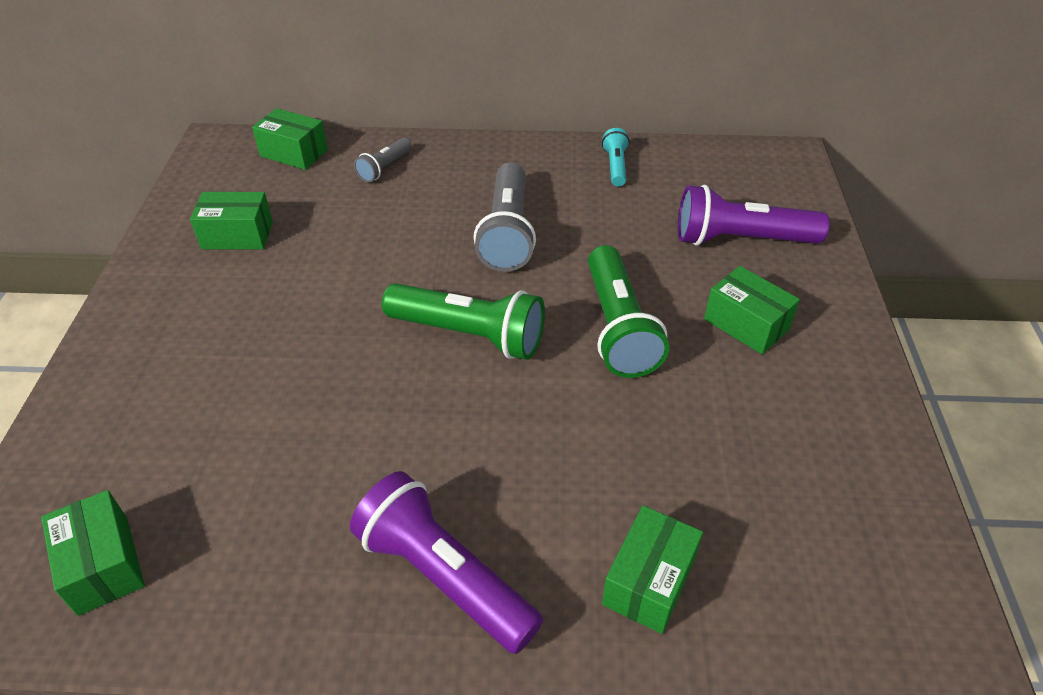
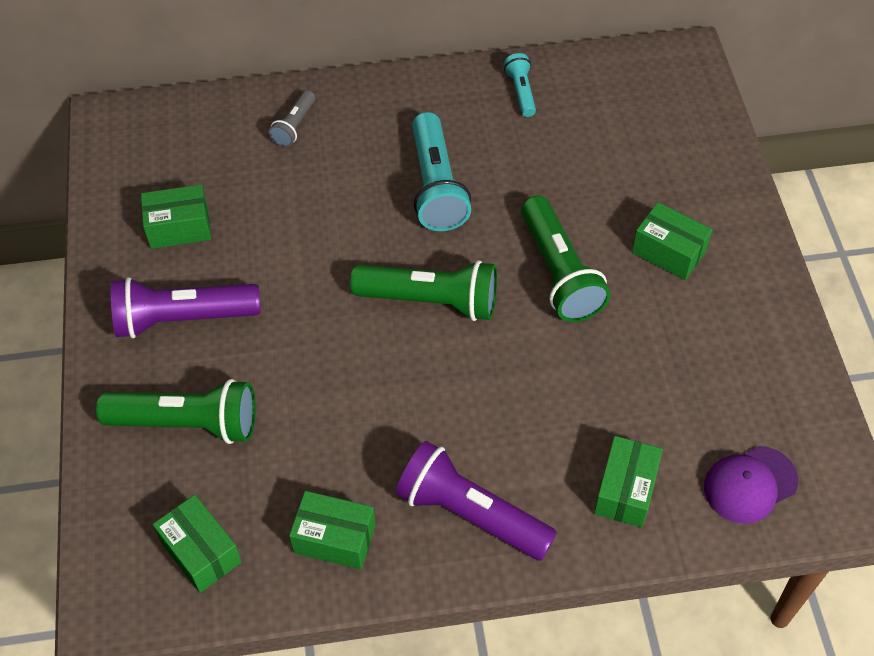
camera: 10 degrees left, 10 degrees up
green box [252,108,328,170] -> green box moved to [289,491,376,570]
grey flashlight [474,163,536,272] -> turquoise flashlight [412,112,471,231]
purple flashlight [678,184,830,246] -> purple flashlight moved to [111,277,260,338]
none -> green flashlight [96,379,256,444]
none -> purple cap [704,446,798,524]

